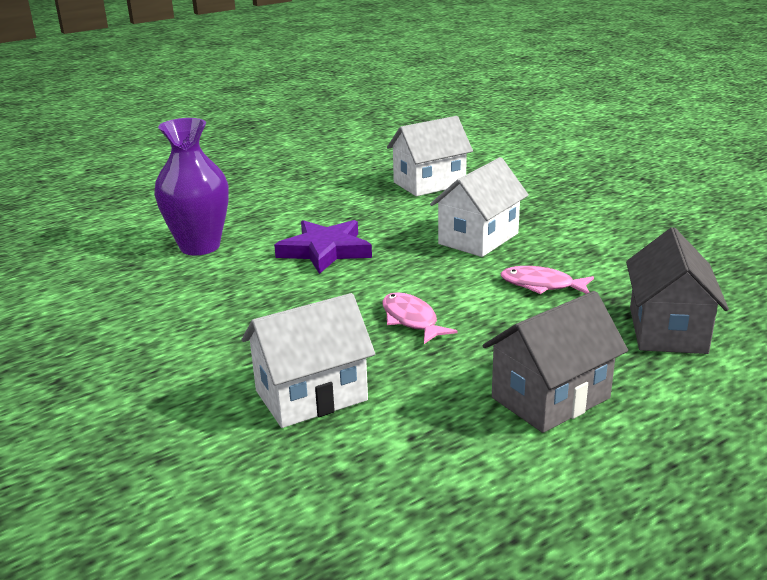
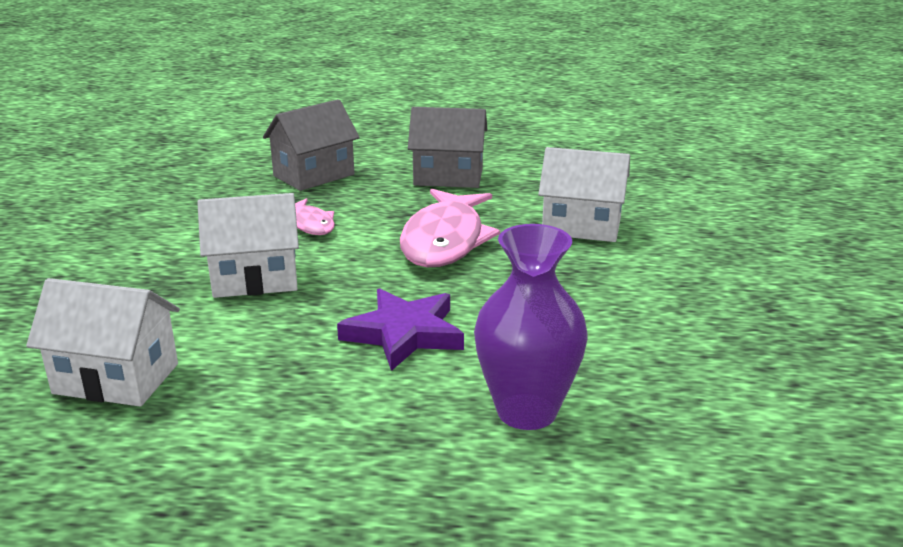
camera: 140 degrees left, 0 degrees up
pink fish [383,292,457,344] -> pink fish [400,189,500,267], size x1.93

